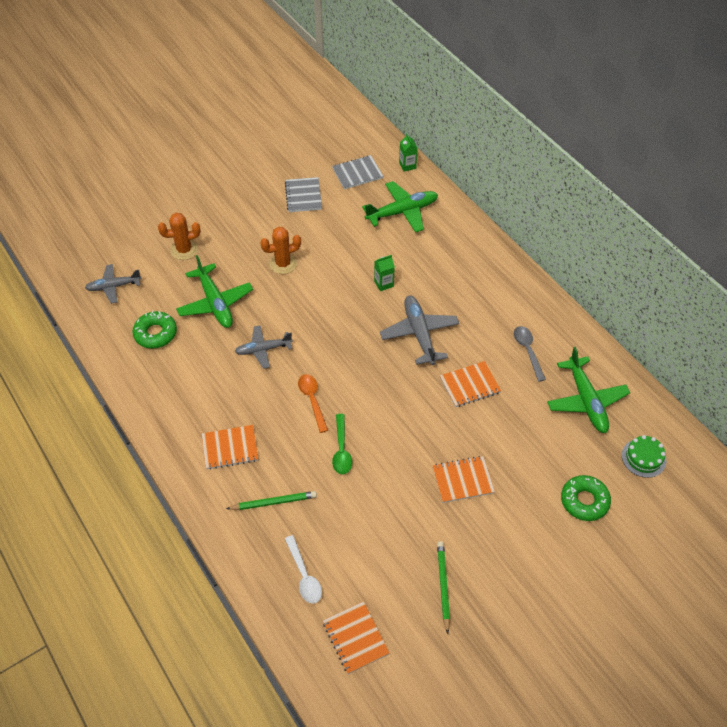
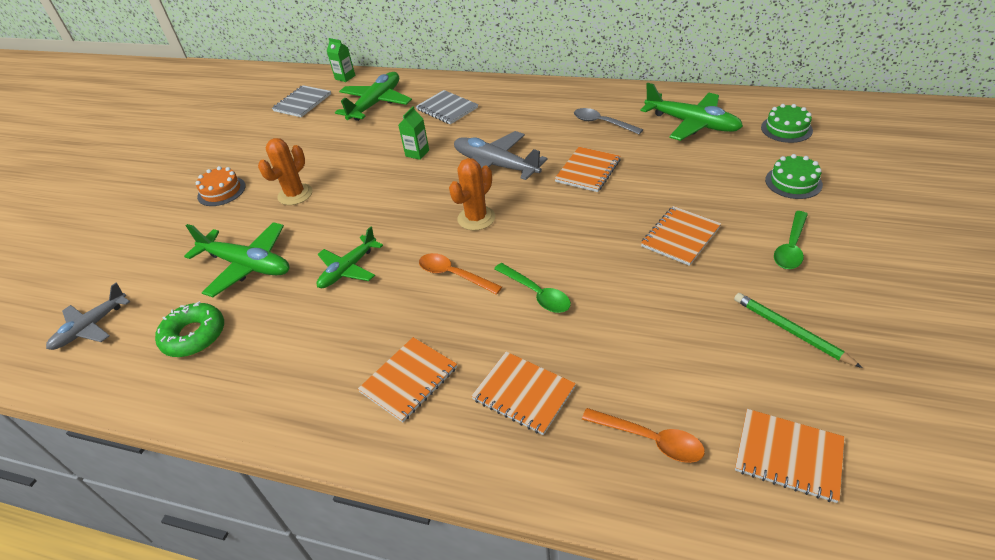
camera: 35 degrees left, 10 degrees down
orange cactus [158,213,201,260] -> orange cactus moved to [449,158,495,231]
green pencil [226,491,317,510] -> orange notebook [471,352,576,435]
grey plane [234,325,293,369] -> green plane [317,227,383,288]
grey notebook [285,177,322,212] -> grey notebook moved to [416,90,478,125]
white spoon [285,535,322,604] -> orange spoon [582,408,705,463]
green donut [561,475,611,521] -> green cake [765,154,823,199]
none -> orange cake [196,166,246,206]
none -> green spoon [774,211,808,269]

